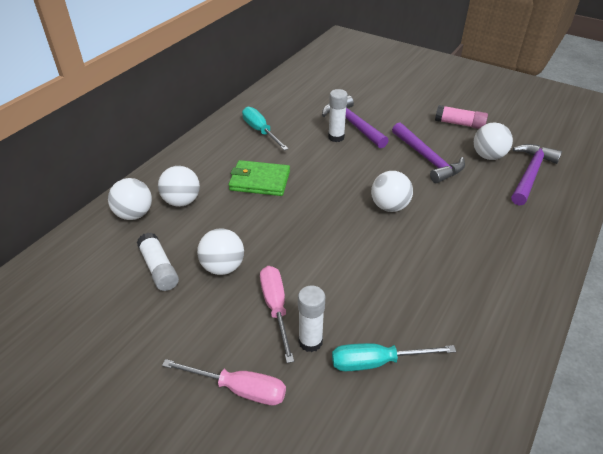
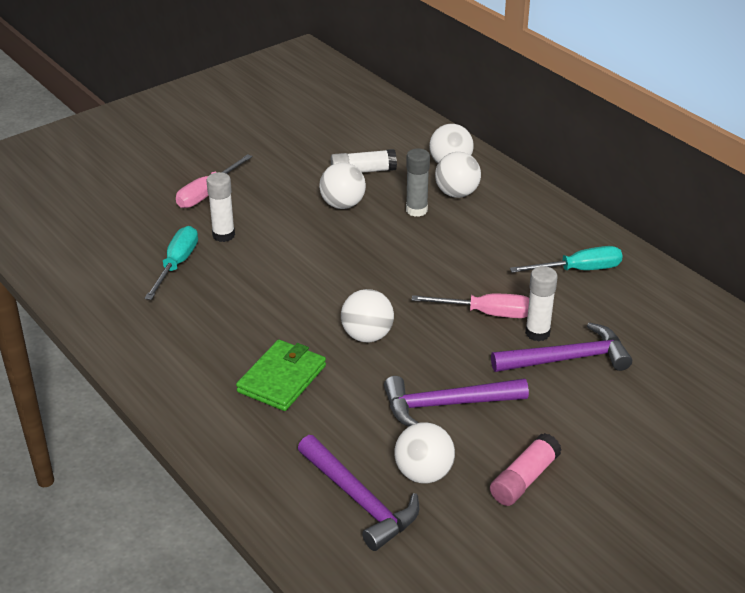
camera: 110 degrees right, 5 degrees down
green wallet [228,160,290,196] -> green wallet moved to [236,340,326,411]
pink screwdriver [260,266,294,363] -> pink screwdriver moved to [412,294,529,318]
none -> grey glue stick [406,148,430,217]

